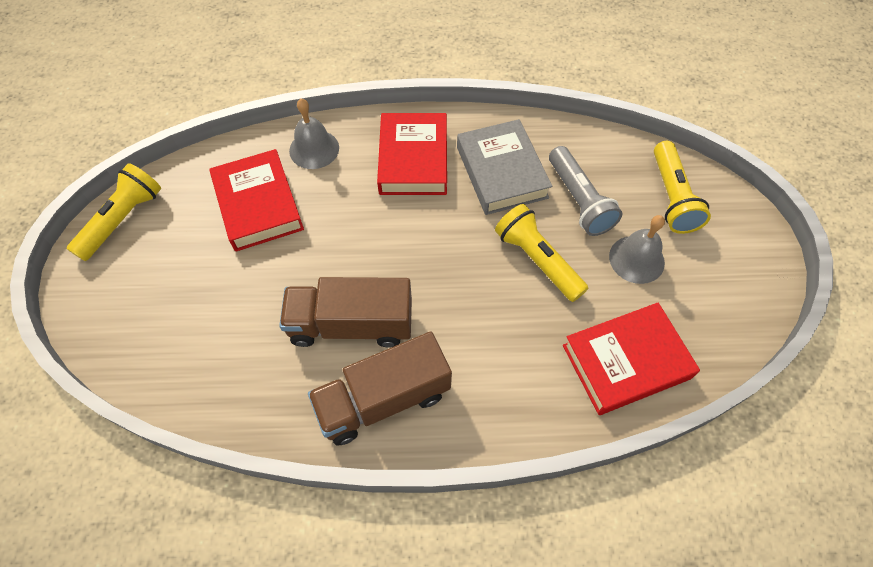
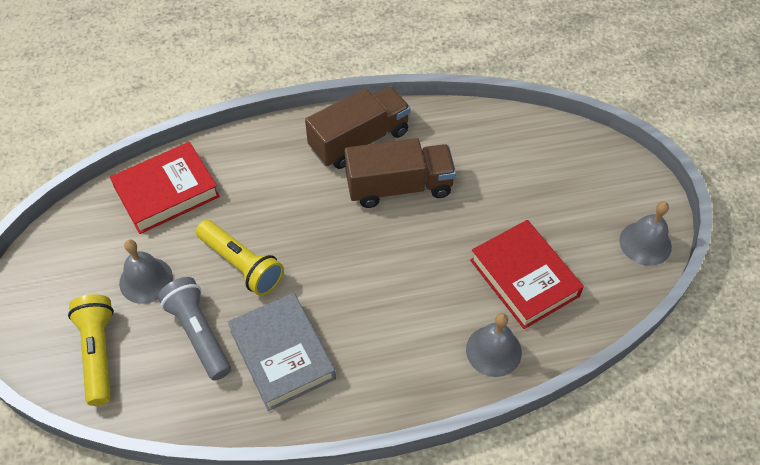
camera: 170 degrees right, 5 degrees down
yellow flashlight [67,163,161,261] -> grey bell [619,201,672,266]
red book [377,113,447,195] -> none

